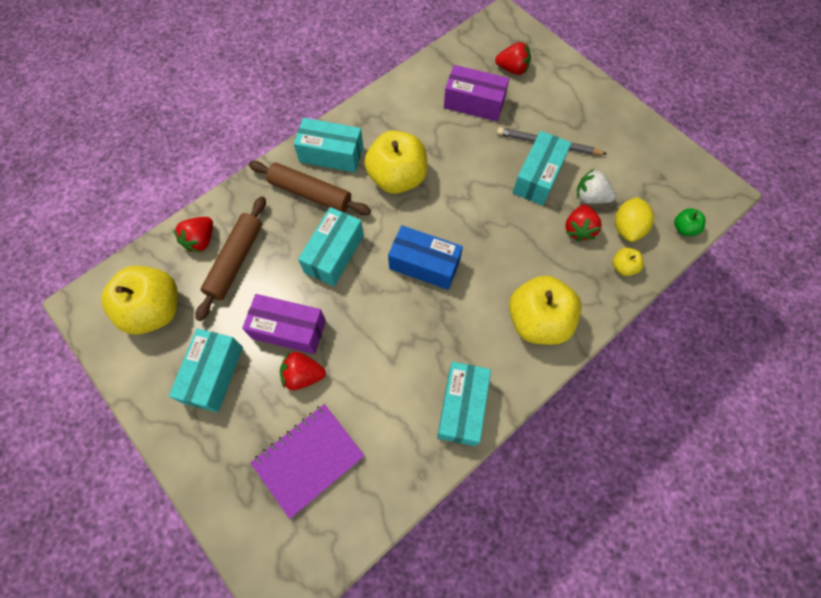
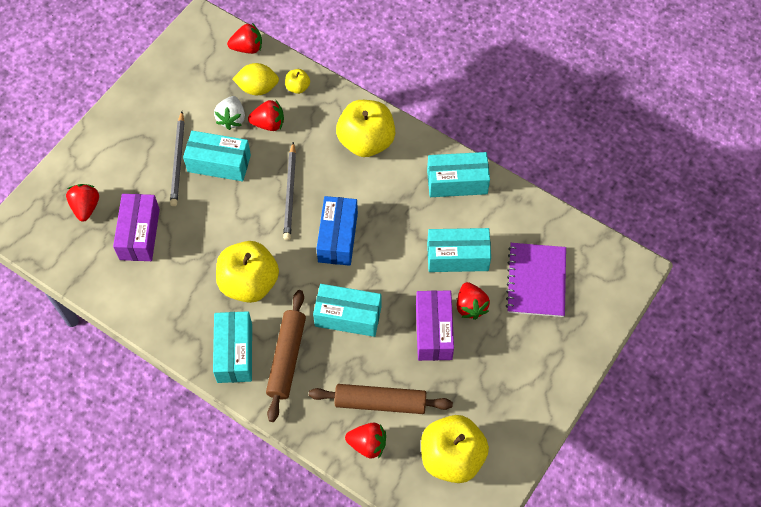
camera: 105 degrees left, 5 degrees down
turquoise box [169,329,243,412] -> turquoise box moved to [427,228,491,272]
purple notebook [251,404,365,519] -> purple notebook turned 60 degrees clockwise [506,243,566,317]
green apple [674,208,705,236] -> red strawberry [227,23,262,54]
none -> grey pencil [283,142,296,240]

